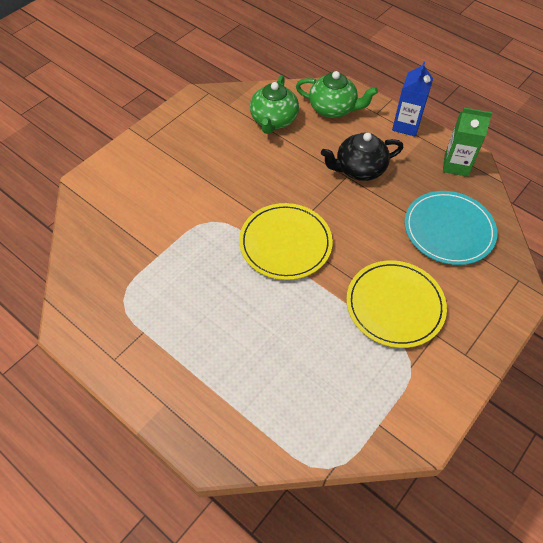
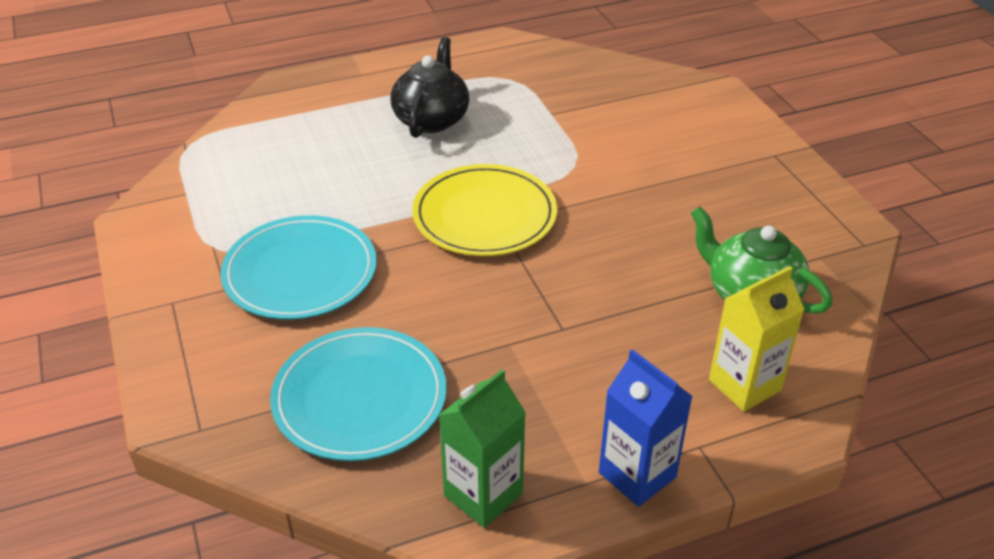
camera: 120 degrees right, 15 degrees down
green teapot [296,71,378,118] -> yellow carton [709,266,805,412]
black teapot [321,132,403,181] -> black teapot moved to [390,37,469,138]
yellow plate [346,260,447,348] -> turquoise plate [220,215,377,320]

